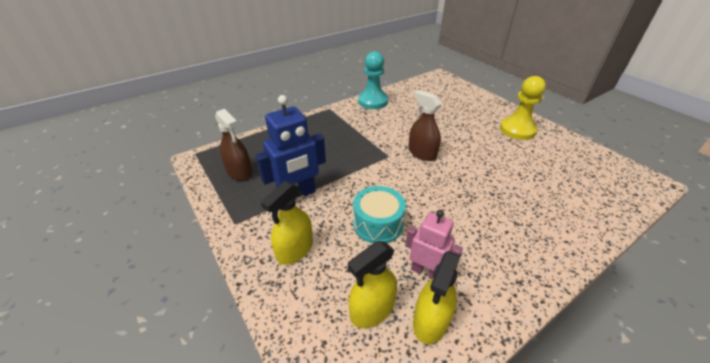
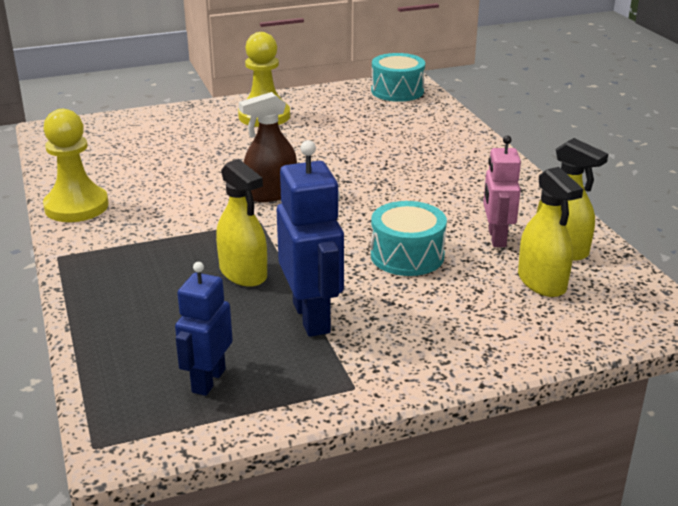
camera: 75 degrees left, 10 degrees down
brown spray bottle [215,109,252,181] -> blue robot [175,262,233,396]
yellow spray bottle [261,181,313,265] -> yellow spray bottle moved to [216,159,267,287]
turquoise pawn [358,51,388,109] -> yellow pawn [43,109,108,222]
pink robot [405,210,463,279] -> pink robot turned 45 degrees counterclockwise [483,136,521,247]
none -> turquoise drum [371,53,425,102]

